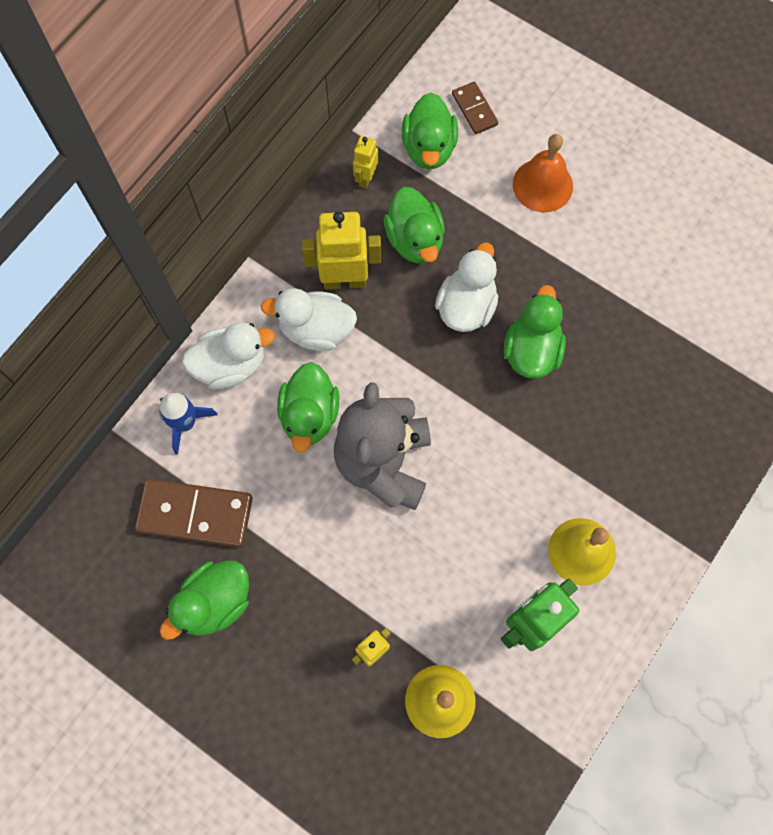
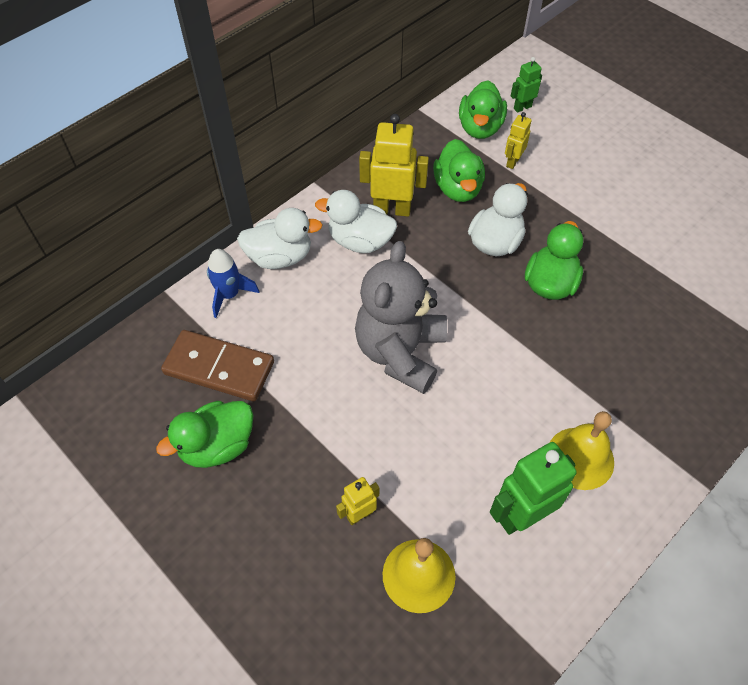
camera: 10 degrees right, 15 degrees down
green duck [277,362,339,453] -> none
yellow robot [353,136,378,189] -> yellow robot moved to [505,112,532,169]
brown domino [452,82,498,134] -> green robot [511,57,542,113]
orange bell [513,134,573,213] -> none

